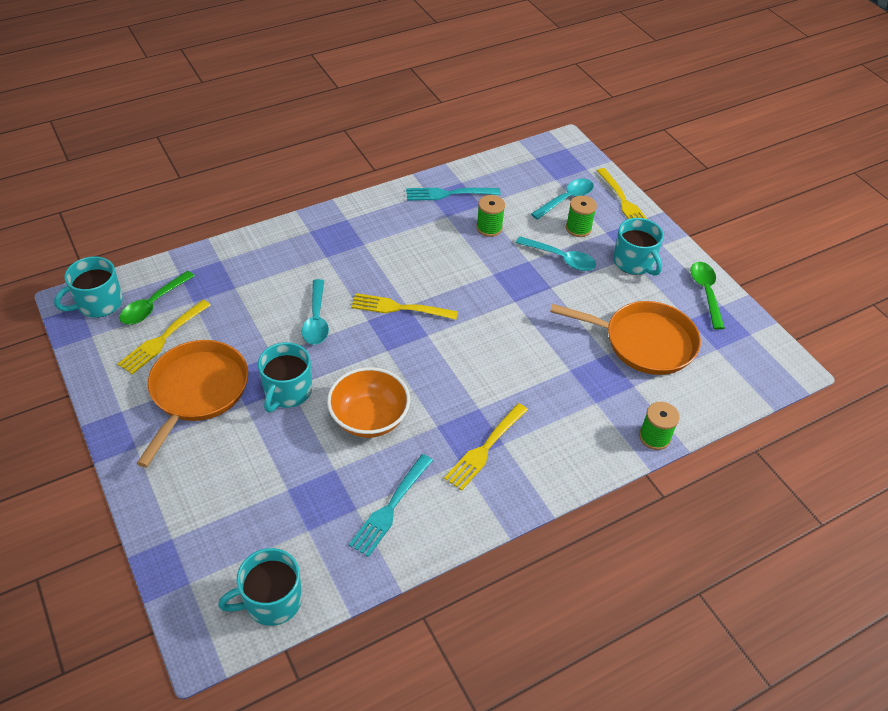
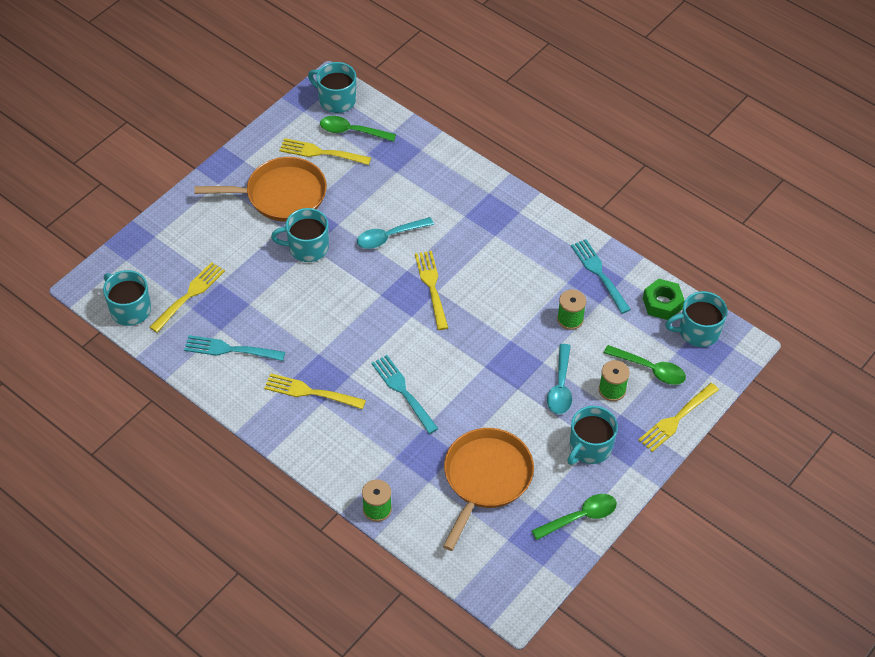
camera: 70 degrees right, 5 degrees up
orange bowl [327,367,410,438] -> none
turquoise spoon [531,179,594,220] -> green spoon [604,345,686,385]
orange pan [550,301,701,375] -> orange pan turned 150 degrees counterclockwise [443,428,534,551]
none -> yellow fork [150,262,225,333]
none -> turquoise fork [371,355,439,434]
none -> green nut [643,279,685,320]
none -> turquoise mug [665,291,728,347]

